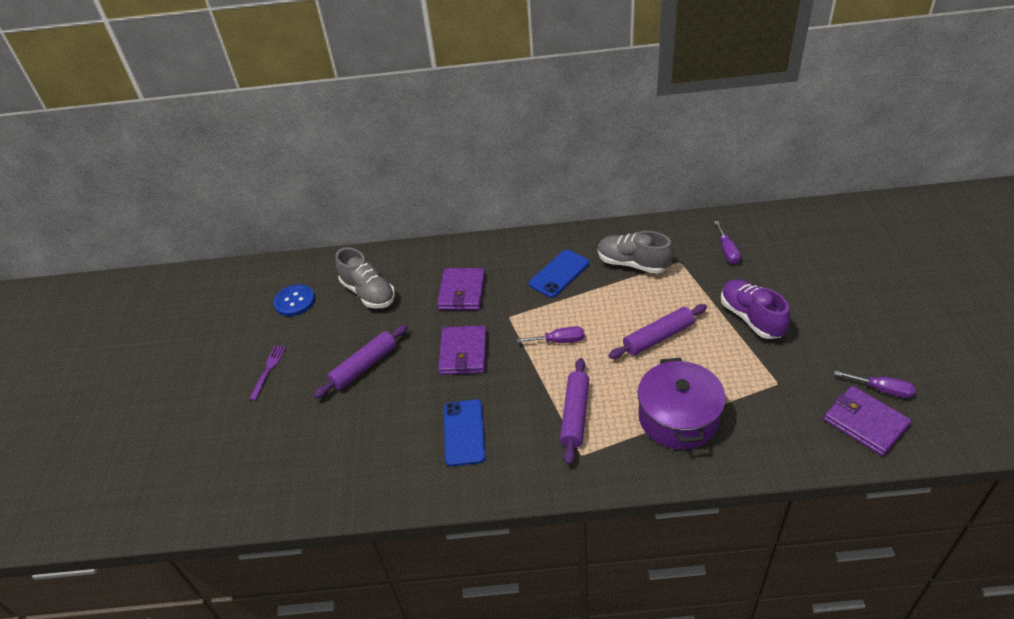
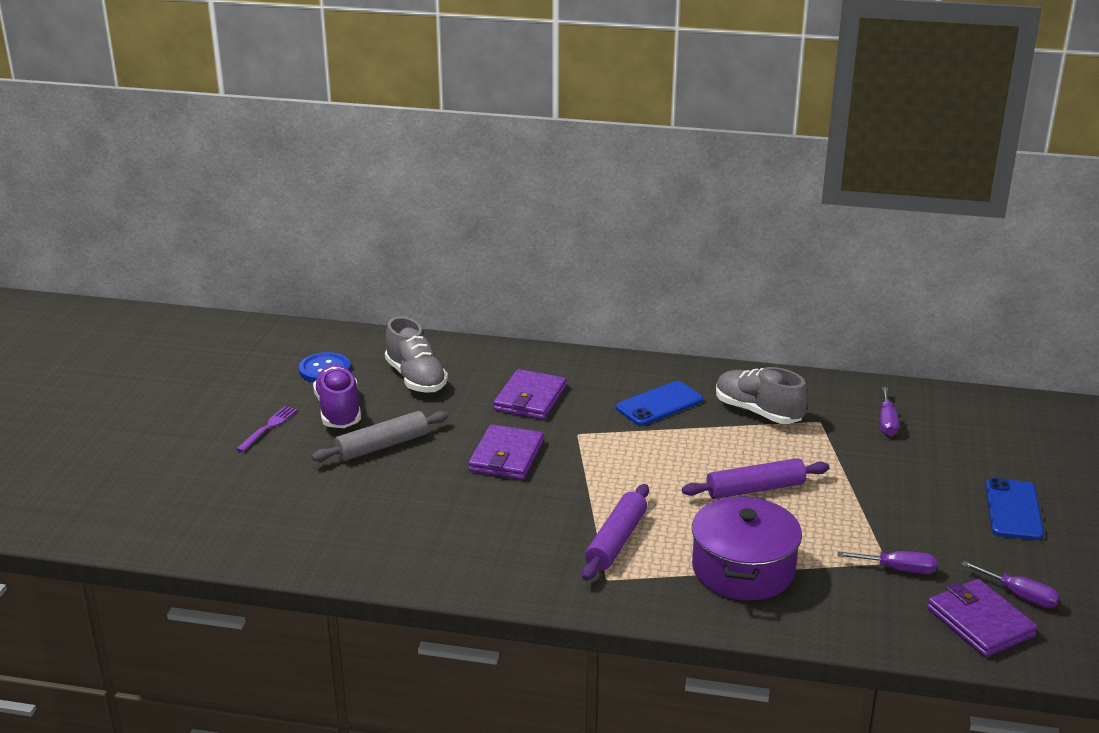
camera: 10 degrees right, 15 degrees down
purple rolling pin [314,324,408,399] -> grey rolling pin [311,411,449,462]
blue phone [444,399,486,466] -> blue phone moved to [986,478,1044,540]
purple screwdriver [516,326,584,343] -> purple screwdriver moved to [837,551,937,574]
purple shoe [721,279,790,339] -> purple shoe moved to [313,365,361,428]

